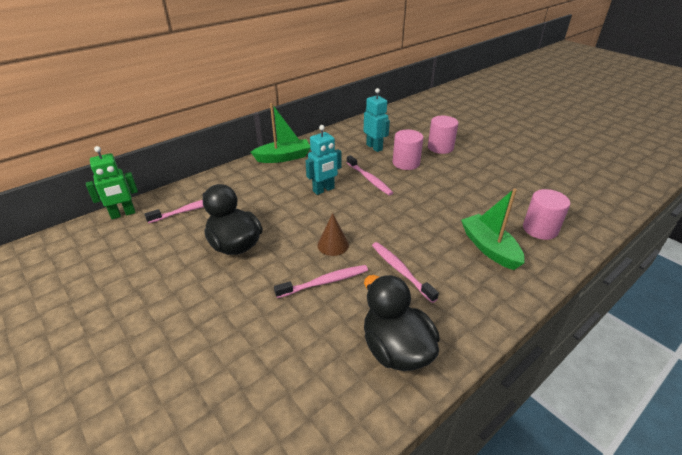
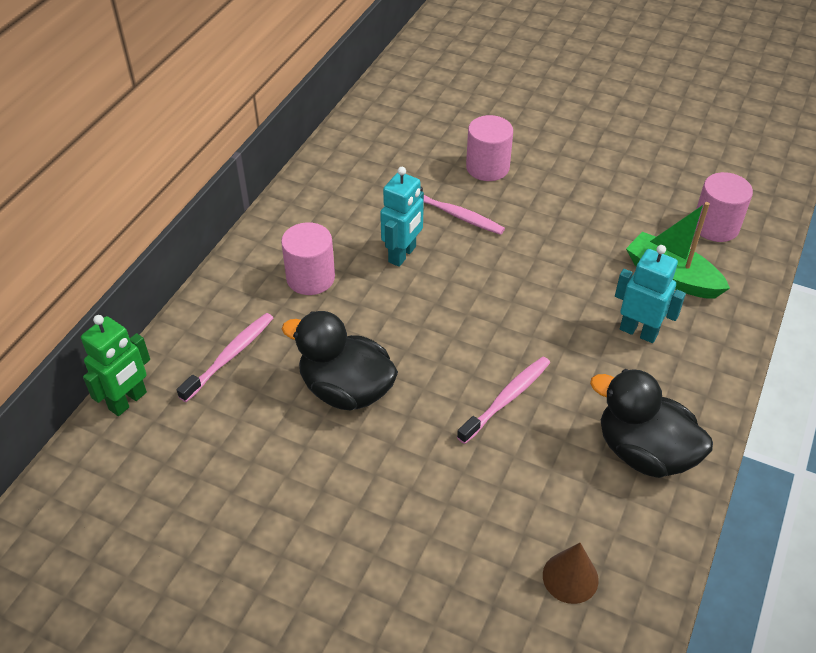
camera: 25 degrees left, 10 degrees up
green boat [251,103,310,163] -> none
brown cone [317,213,349,256] -> brown cone moved to [543,543,599,604]
turquoise robot [363,88,390,152] -> turquoise robot moved to [615,245,686,343]
pink toothbrush [372,242,439,303] -> none
pink cylinder [428,116,458,154] -> pink cylinder moved to [281,222,335,295]

